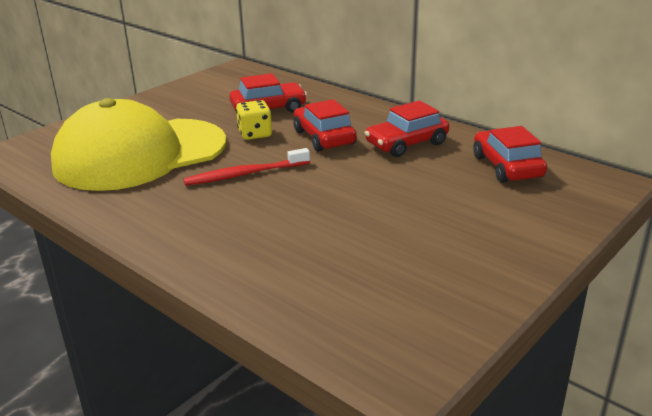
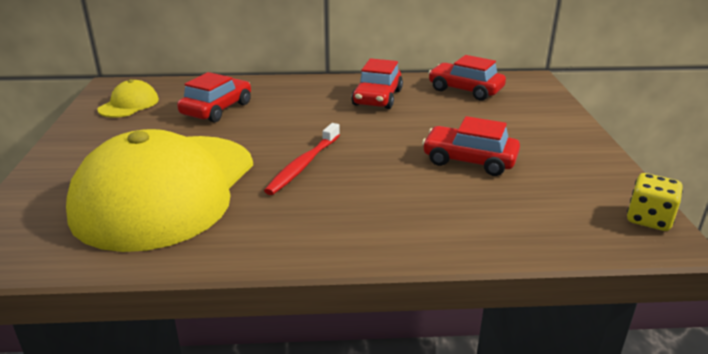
camera: 45 degrees left, 0 degrees up
yellow dice [236,100,272,140] -> yellow dice moved to [627,173,683,231]
red car [293,99,357,152] -> red car moved to [422,116,520,176]
none -> yellow cap [97,79,159,118]

